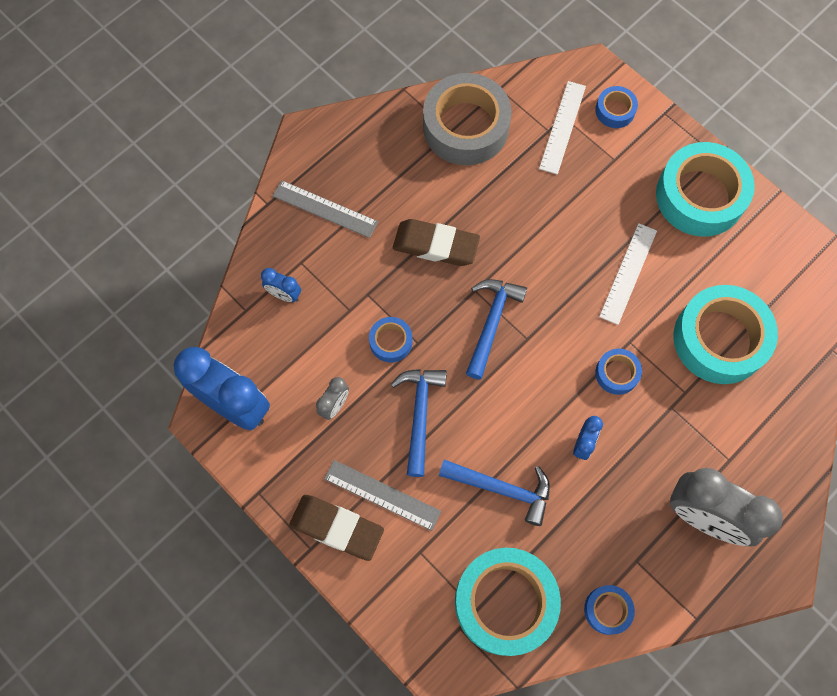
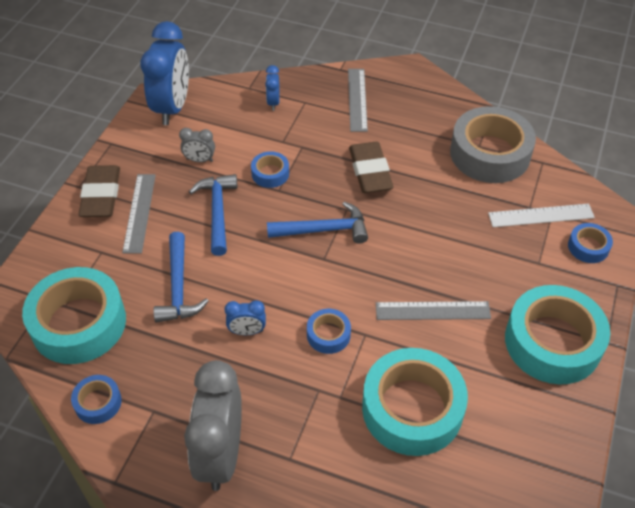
camera: 65 degrees right, 20 degrees down
blue hammer [391,369,447,477] -> blue hammer turned 75 degrees counterclockwise [189,174,237,256]
white ruler [599,223,657,325] -> grey ruler [376,301,491,320]

